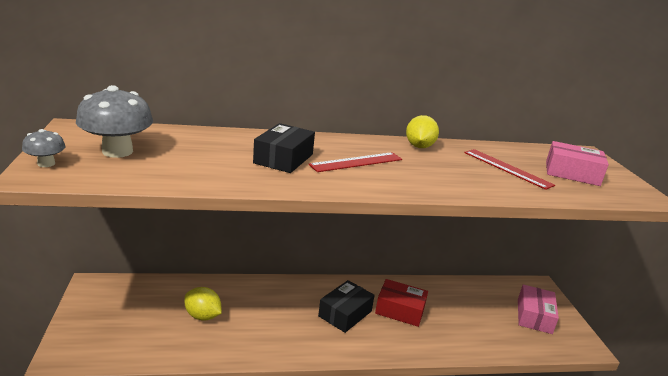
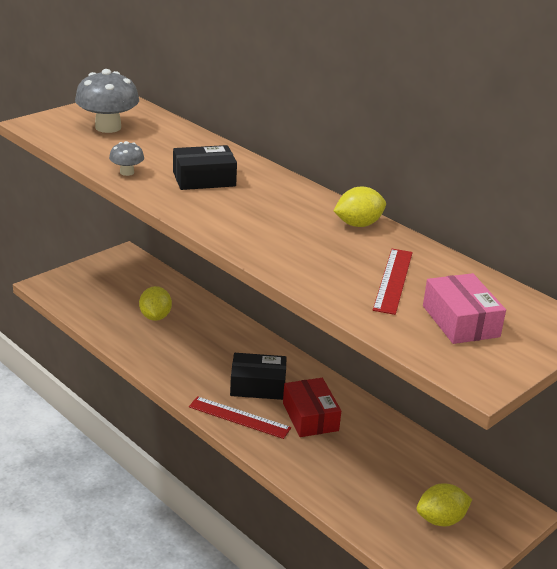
camera: 55 degrees right, 5 degrees up
grey mushroom [22,129,66,167] -> grey mushroom moved to [109,141,144,176]
red ruler [309,152,402,172] -> red ruler moved to [189,396,291,439]
pink box [518,285,559,334] -> yellow lemon [417,483,472,526]

